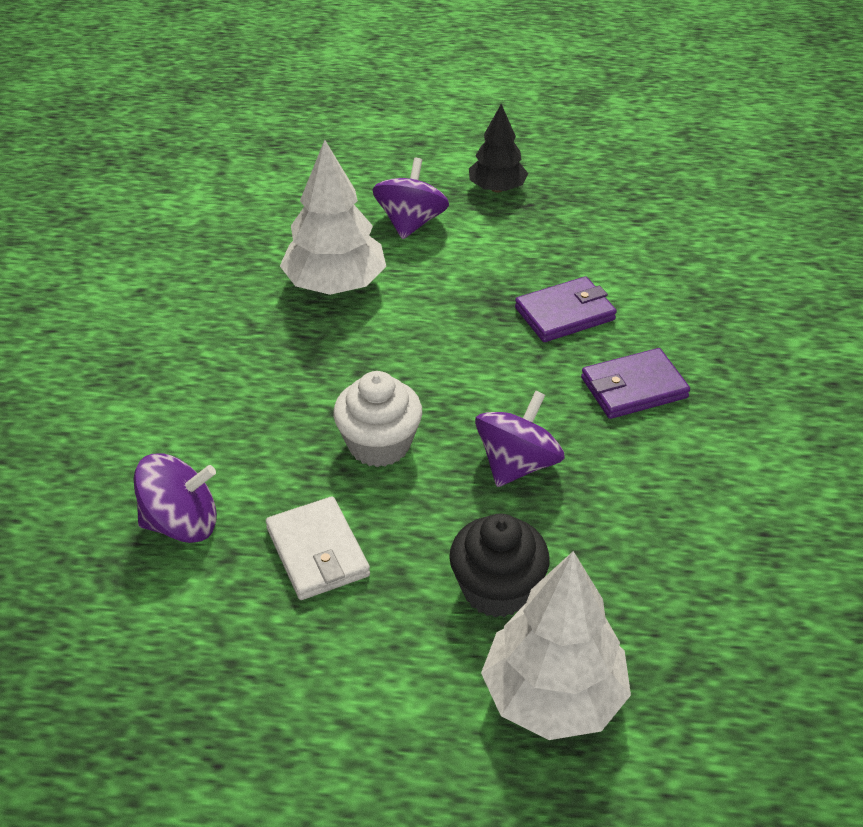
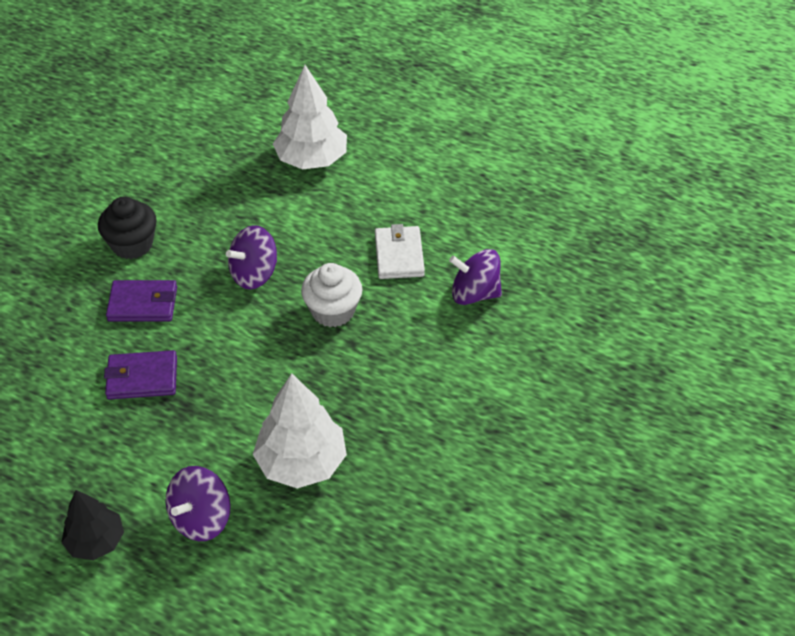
camera: 160 degrees left, 5 degrees up
black cupcake [449,513,550,618] -> black cupcake moved to [98,197,157,259]

